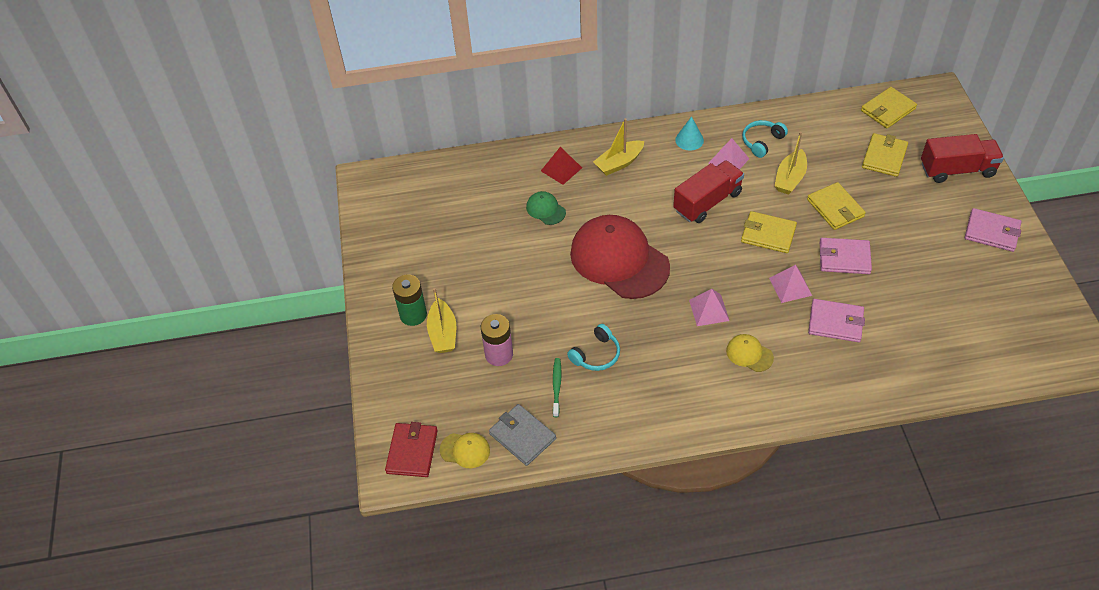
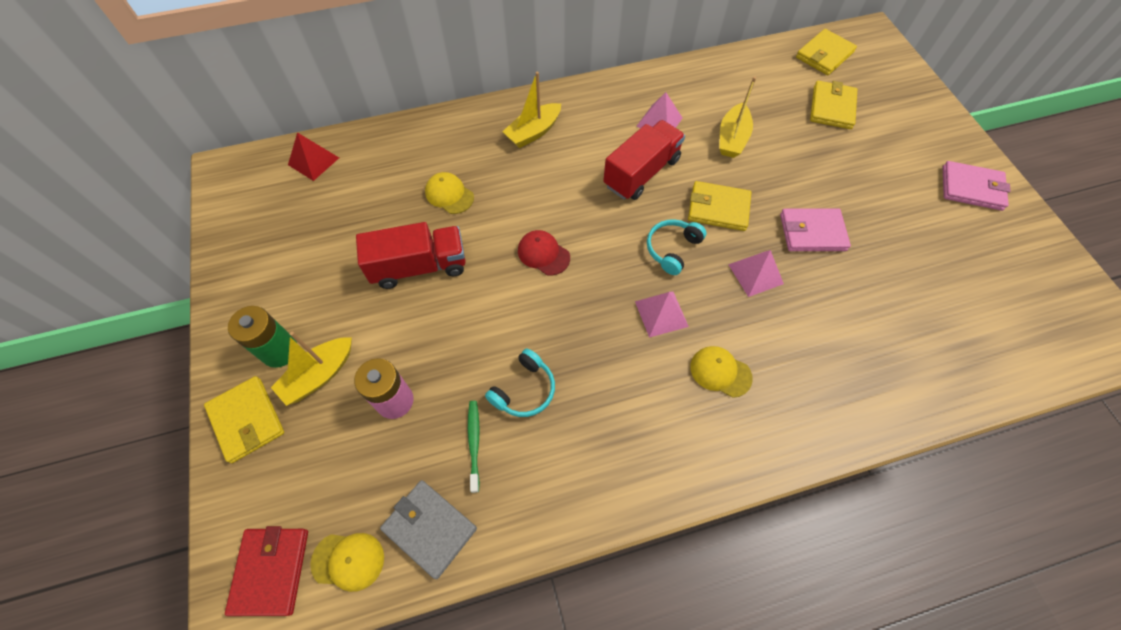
camera: 10 degrees left, 10 degrees up
yellow boat [427,288,456,353] -> yellow boat turned 60 degrees clockwise [271,332,352,406]
green cap [526,191,566,225] -> yellow cap [425,172,474,214]
red pyramid [541,147,582,185] -> red pyramid moved to [288,132,339,181]
red cap [570,215,670,299] -> red cap [518,230,570,276], size x0.42
turquoise cone [675,116,704,150] -> none
turquoise headphones [742,120,788,158] -> turquoise headphones moved to [647,219,706,275]
yellow wallet [807,182,866,230] -> yellow wallet moved to [204,376,284,463]
pink wallet [808,299,865,342] -> none
red truck [921,134,1004,183] -> red truck moved to [356,222,466,289]

